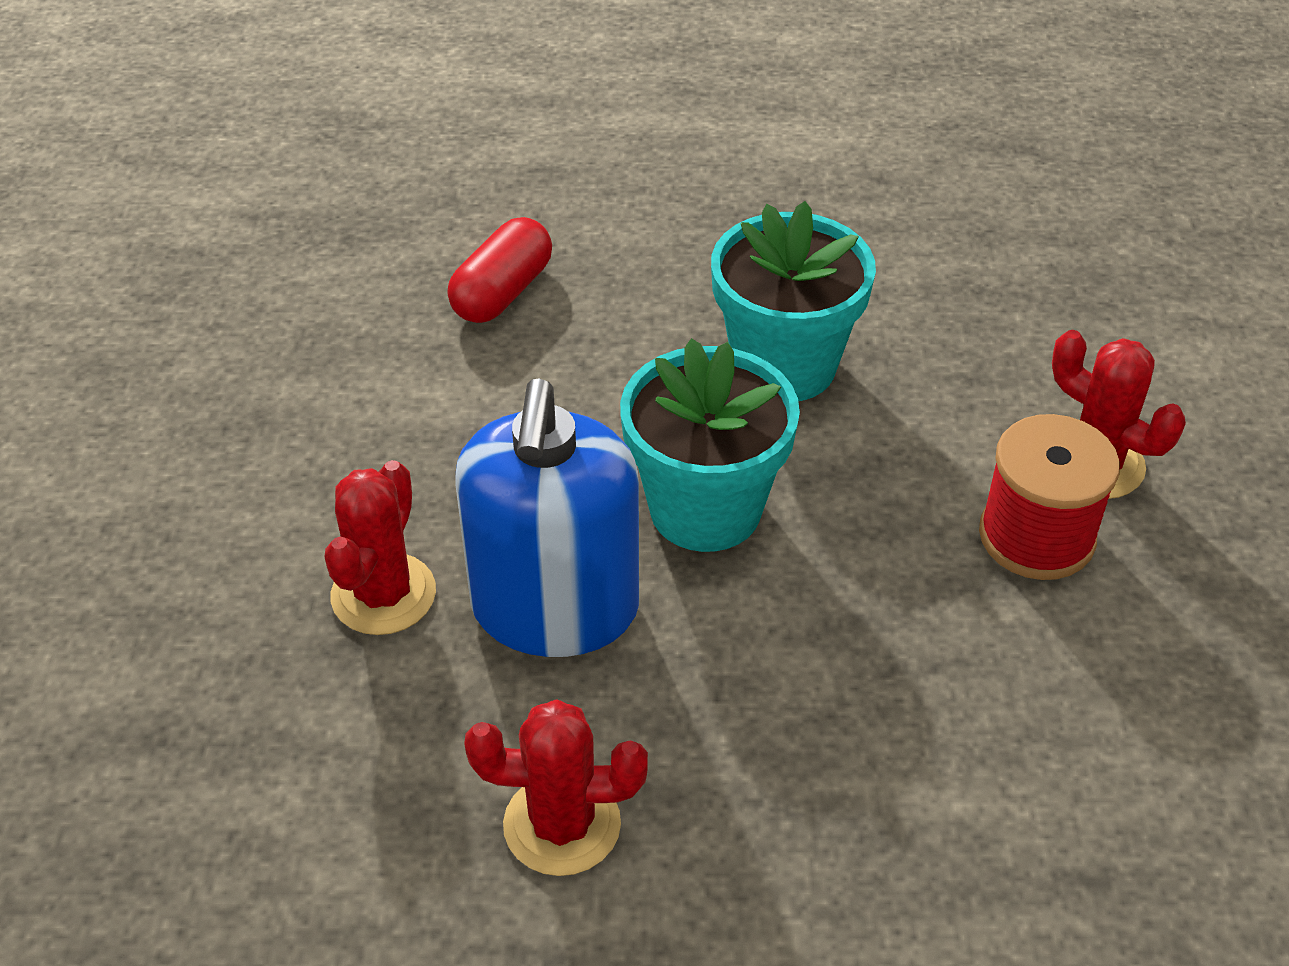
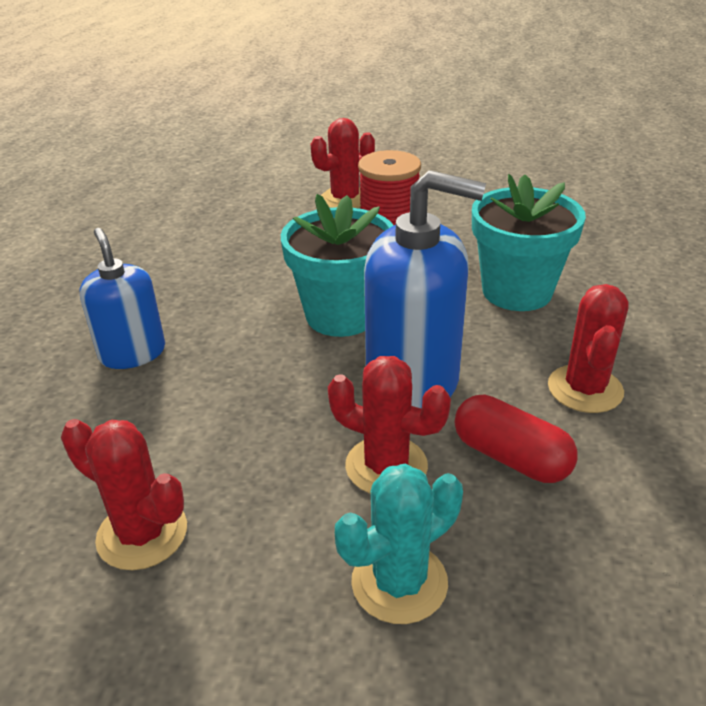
camera: 80 degrees left, 10 degrees down
red capsule [447,217,552,323] -> red capsule moved to [455,395,578,483]
turquoise flower pot [711,201,876,401] -> turquoise flower pot moved to [472,174,586,311]
none -> red cactus [61,419,187,570]
none -> blue soap dispenser [79,228,165,369]
none -> turquoise cactus [335,464,463,624]

